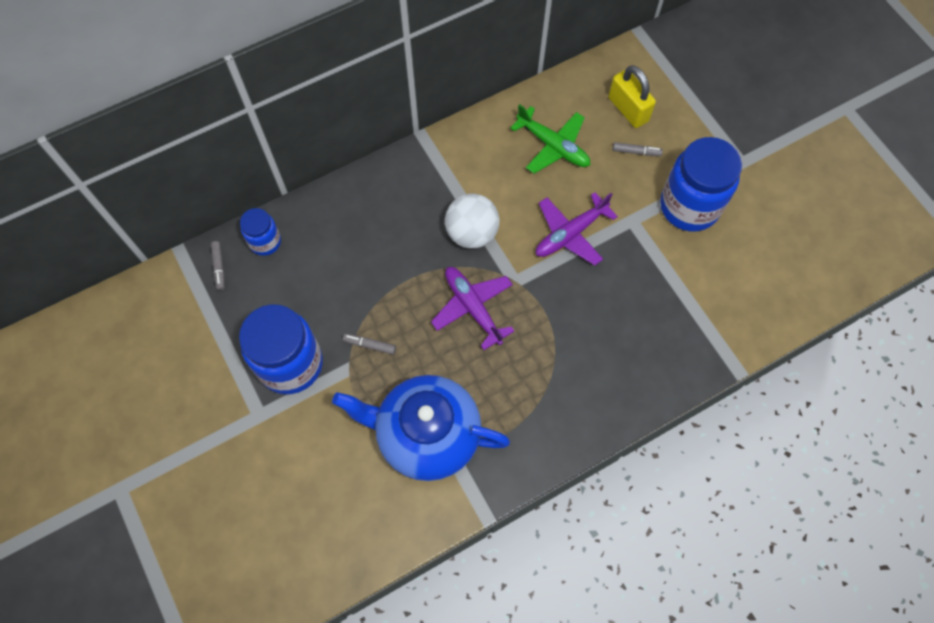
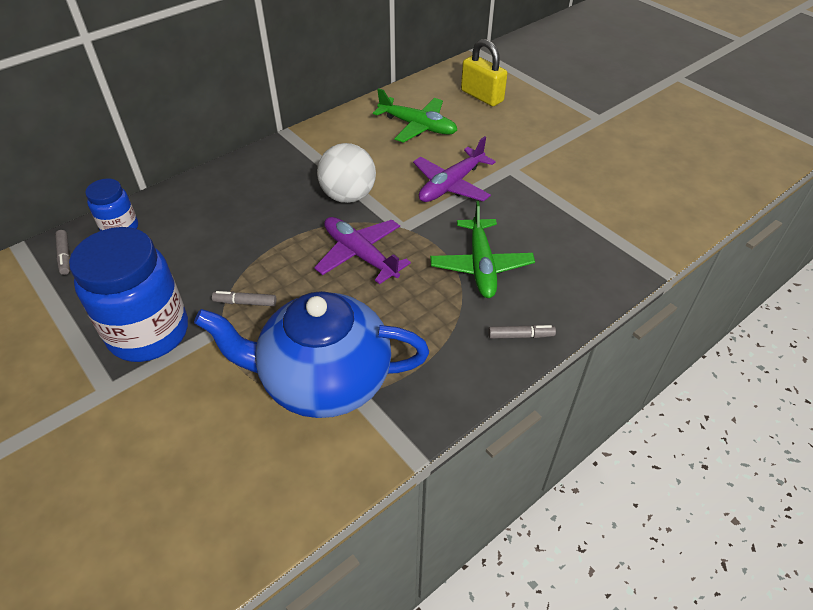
camera: 10 degrees left, 20 degrees down
grey marker [613,142,663,156] -> grey marker moved to [488,325,556,339]
blue jar [660,137,742,232] -> none
none -> green plane [430,201,535,298]

